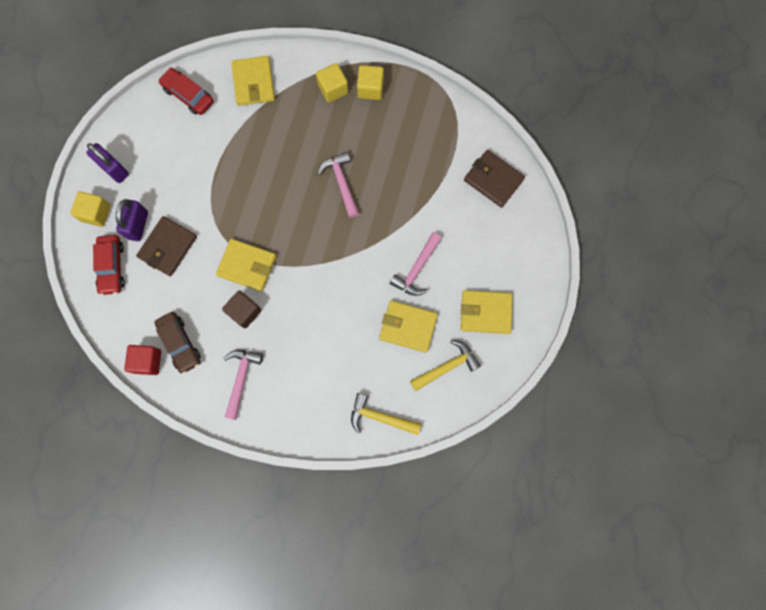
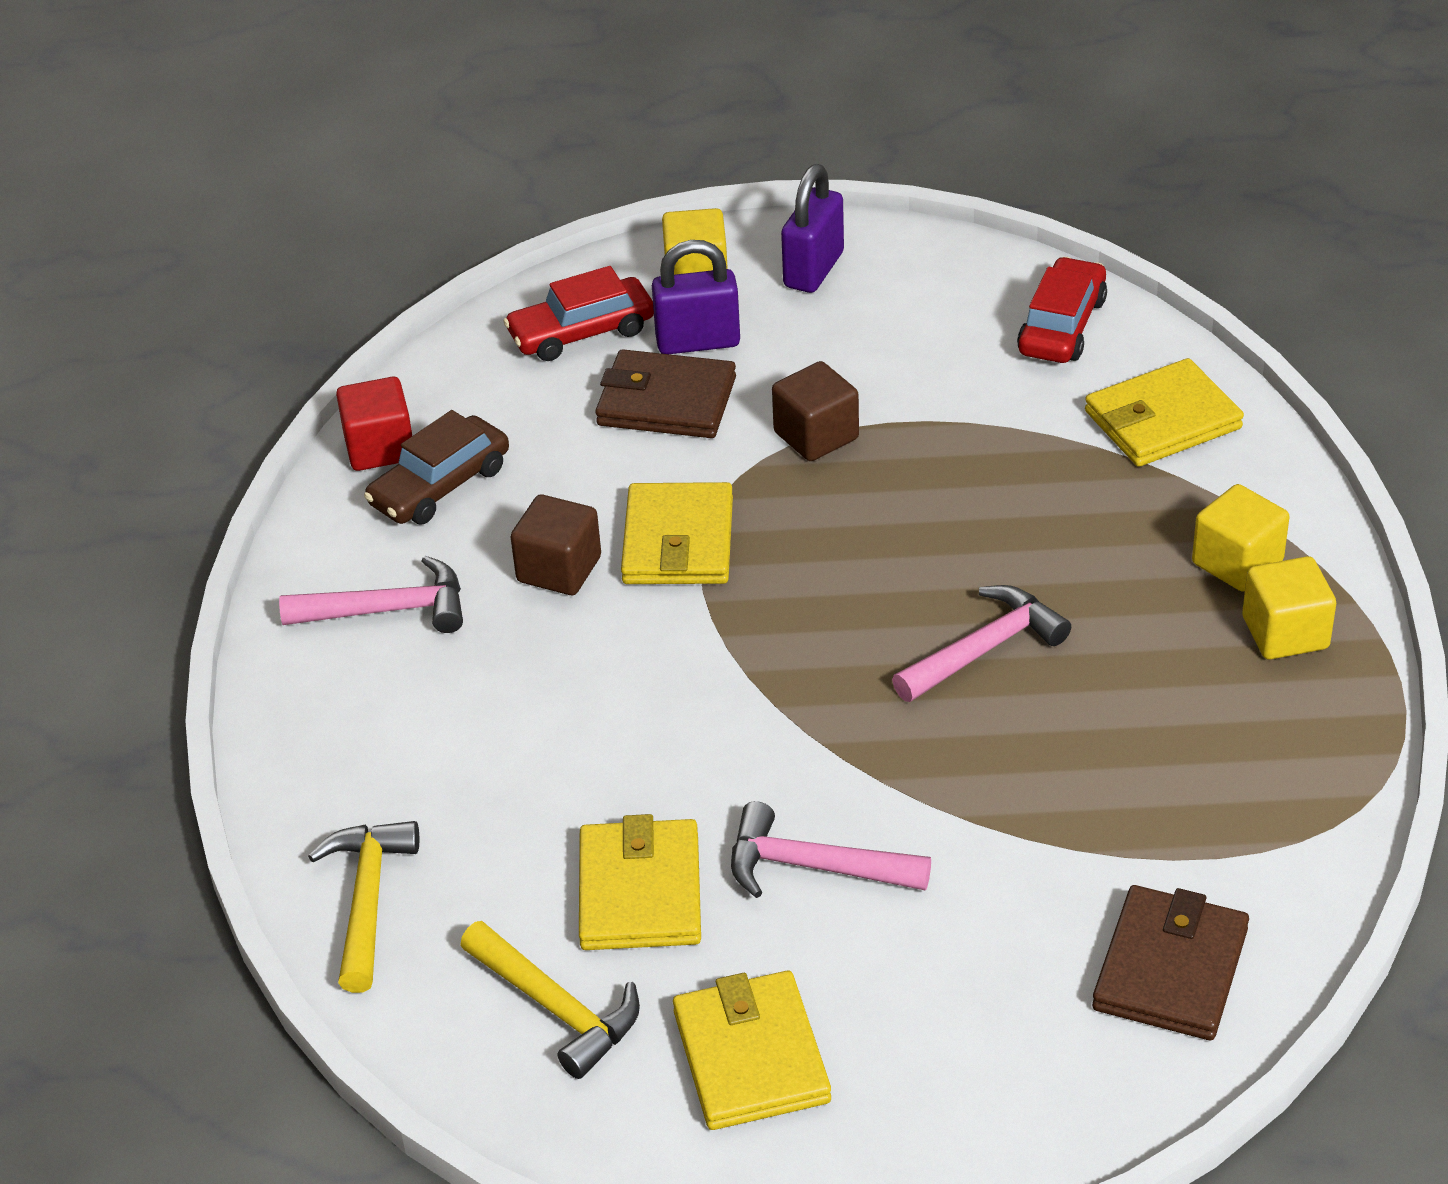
camera: 75 degrees right, 35 degrees down
none -> brown cube [772,361,859,461]

